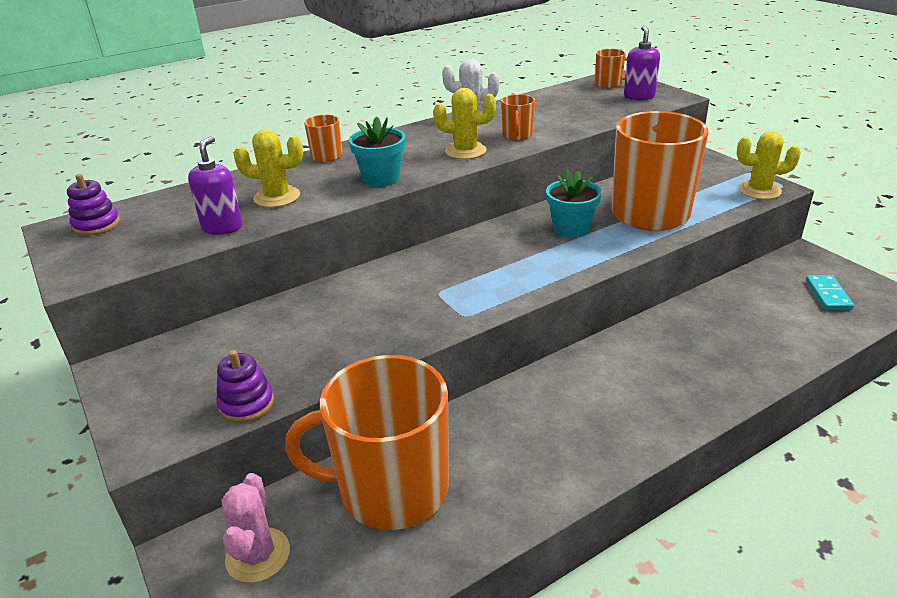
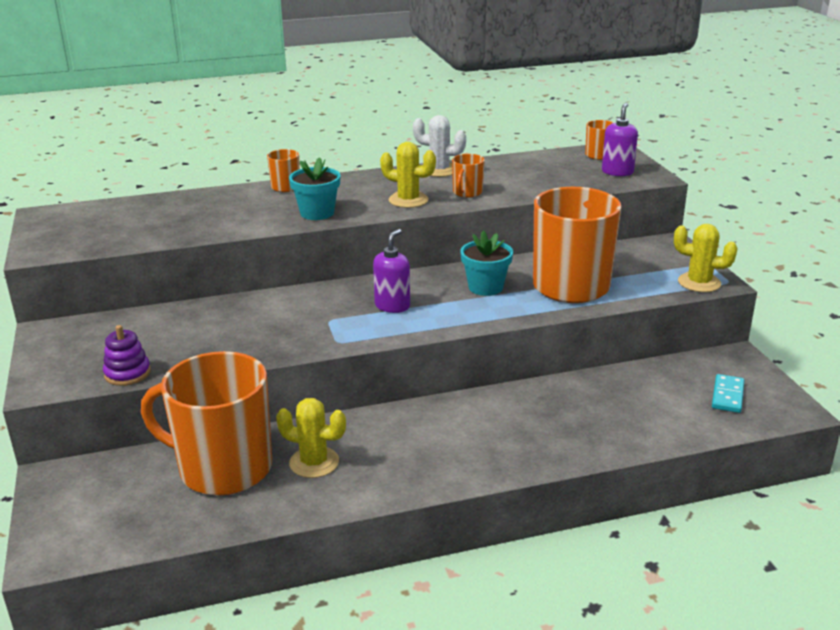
camera: 15 degrees right, 5 degrees down
purple stacking toy [67,174,120,236] -> none
purple soap dispenser [188,136,243,234] -> purple soap dispenser moved to [373,229,410,313]
pink cactus [222,473,290,583] -> none
yellow cactus [234,129,303,208] -> yellow cactus moved to [276,398,346,478]

